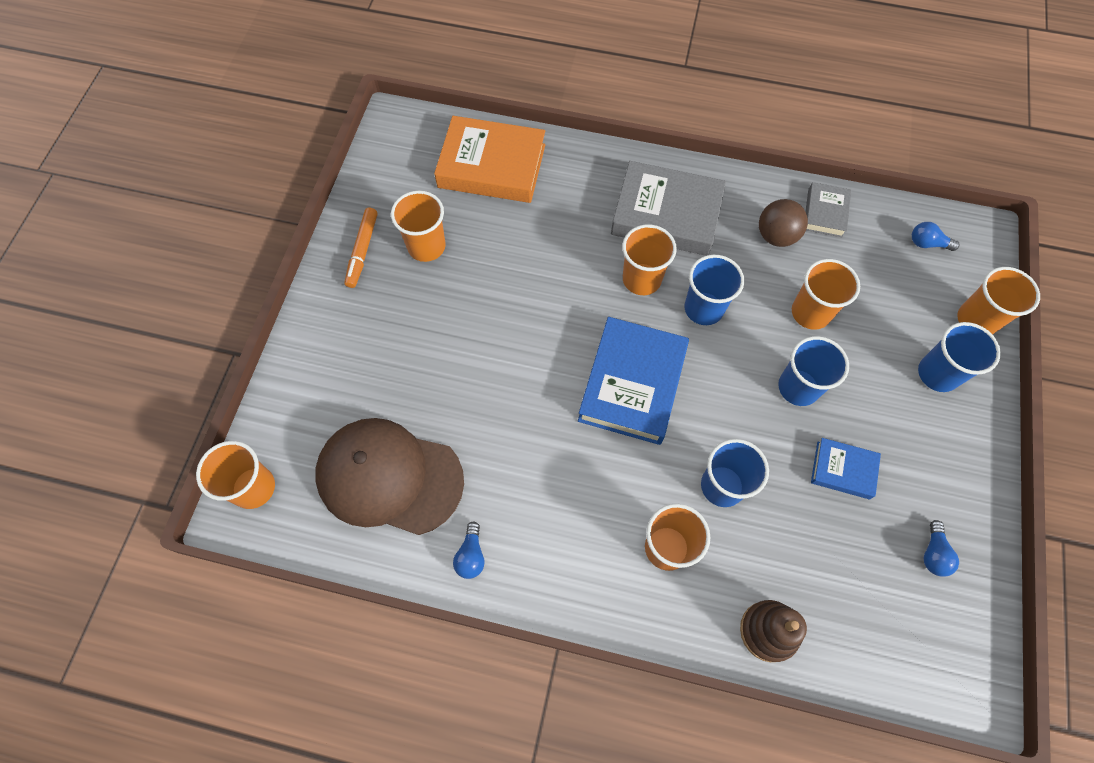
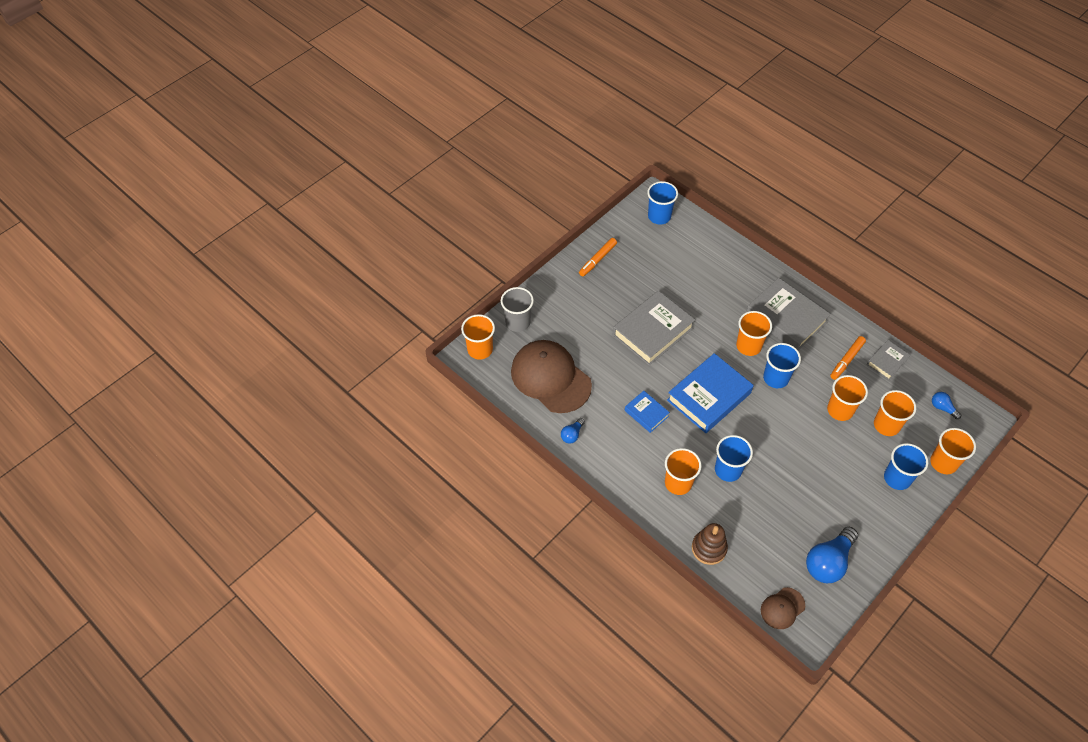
camera: 30 degrees right, 10 degrees down
orange cup [391,191,446,262] -> orange cup moved to [874,390,916,436]
orange book [434,116,545,203] -> none
brown ball [759,199,808,247] -> orange marker [830,336,866,380]
blue cup [778,336,849,406] -> blue cup moved to [647,181,678,224]
blue book [811,438,881,499] -> blue book moved to [625,391,670,433]
blue light bulb [923,520,959,577] -> blue light bulb [806,527,858,583], size x2.03
none -> grey cup [501,287,534,332]
none -> grey book [613,291,695,365]
none -> brown cap [761,587,805,629]

